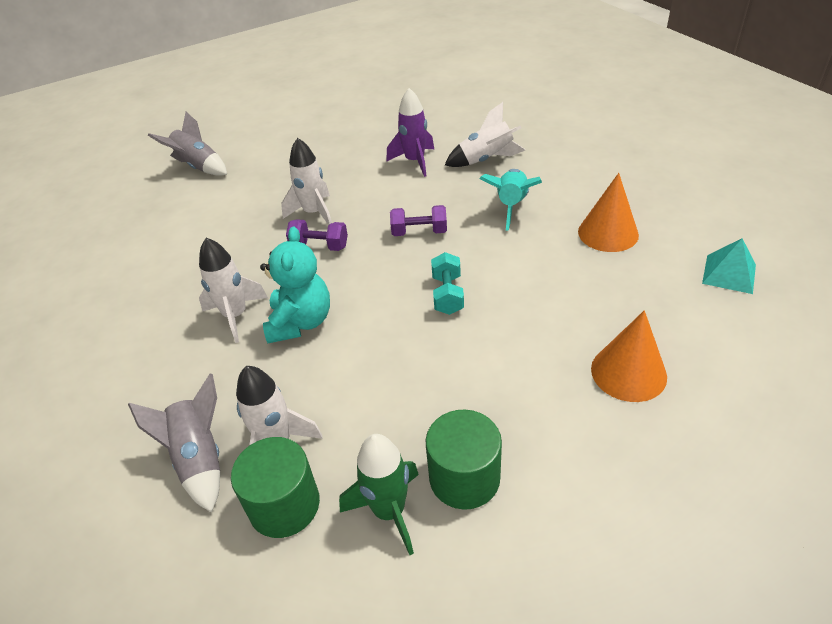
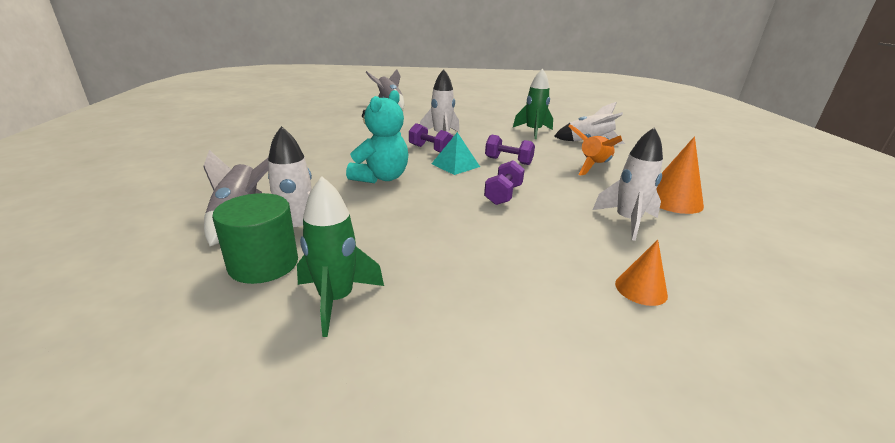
camera: 20 degrees right, 15 degrees down
white rocket [199,238,268,343] -> white rocket moved to [593,127,663,241]
purple rocket [386,88,434,177] -> green rocket [513,68,553,139]
green cylinder [426,410,502,510] -> none
turquoise dumbbell [431,252,464,315] -> purple dumbbell [484,160,525,205]
turquoise rocket [480,169,542,231] -> orange rocket [568,124,622,175]
orange cone [591,310,667,402] -> orange cone [615,239,668,306], size x0.62
turquoise pyramid [702,239,756,294] -> turquoise pyramid moved to [431,132,480,175]

